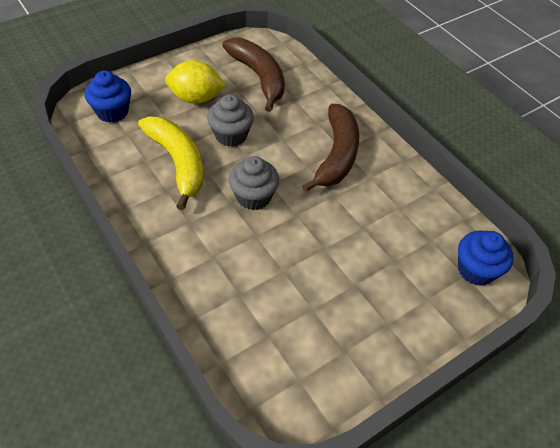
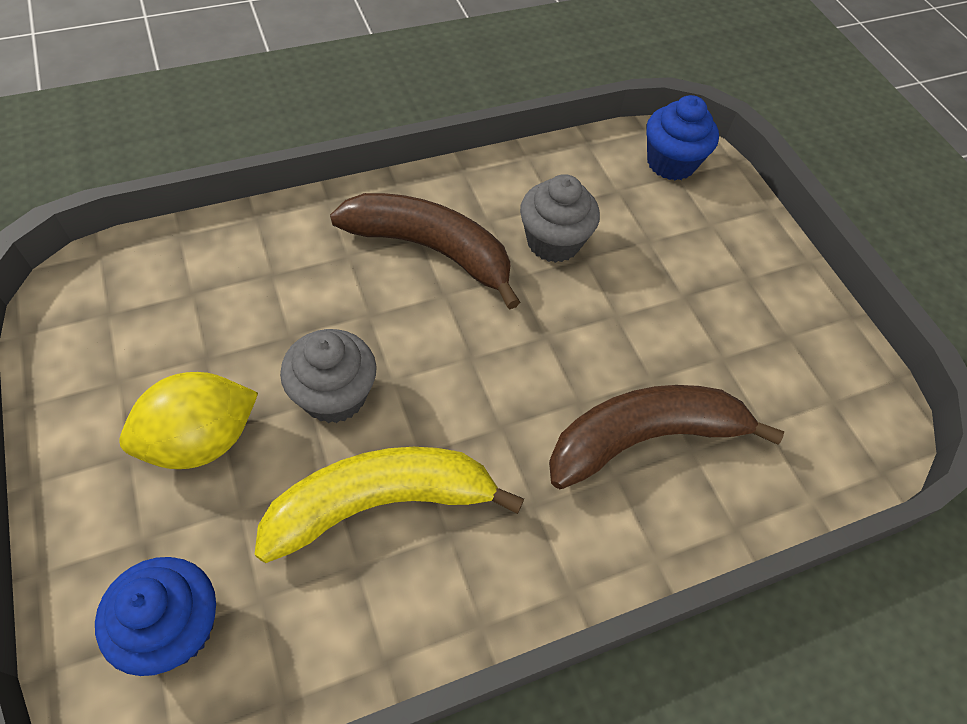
camera: 80 degrees left, 5 degrees up
yellow lemon [165,60,226,104] -> yellow lemon turned 45 degrees clockwise [119,372,258,469]
brown banana [222,37,285,112] -> brown banana moved to [549,385,784,489]
grey cupcake [229,156,279,210] -> grey cupcake moved to [520,174,600,263]

